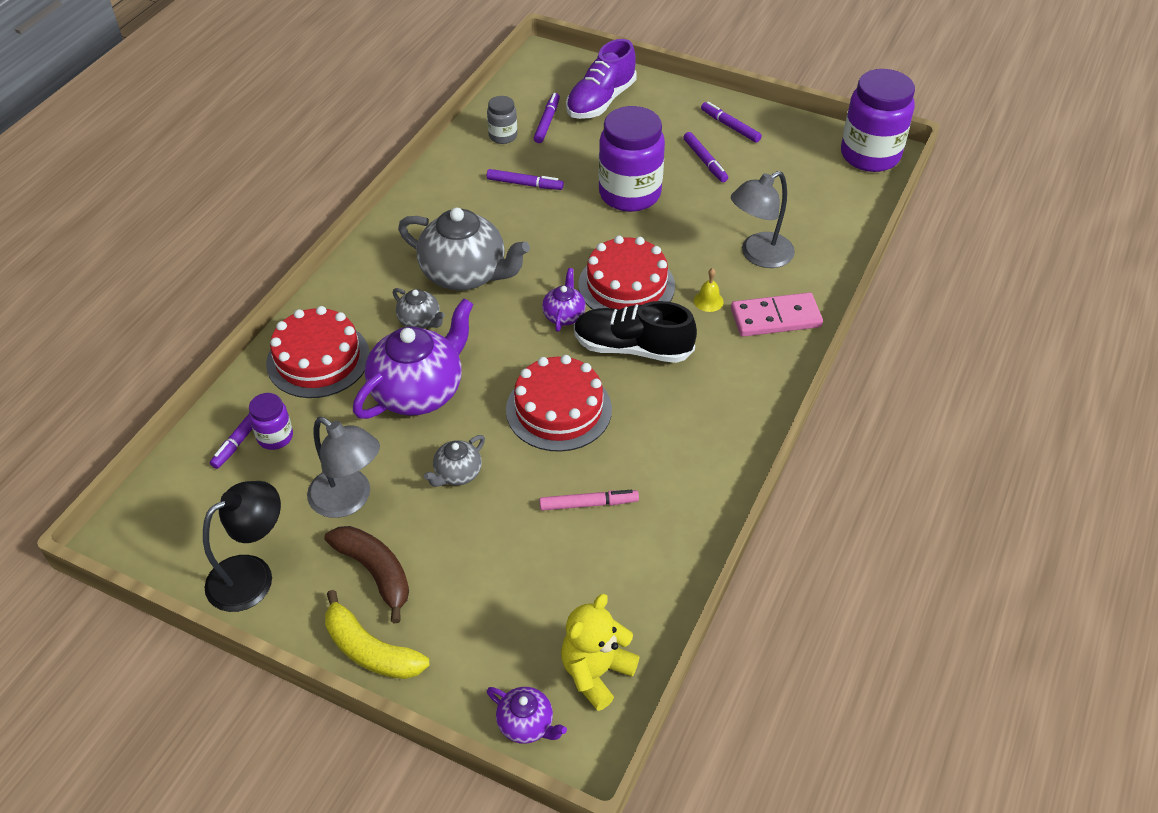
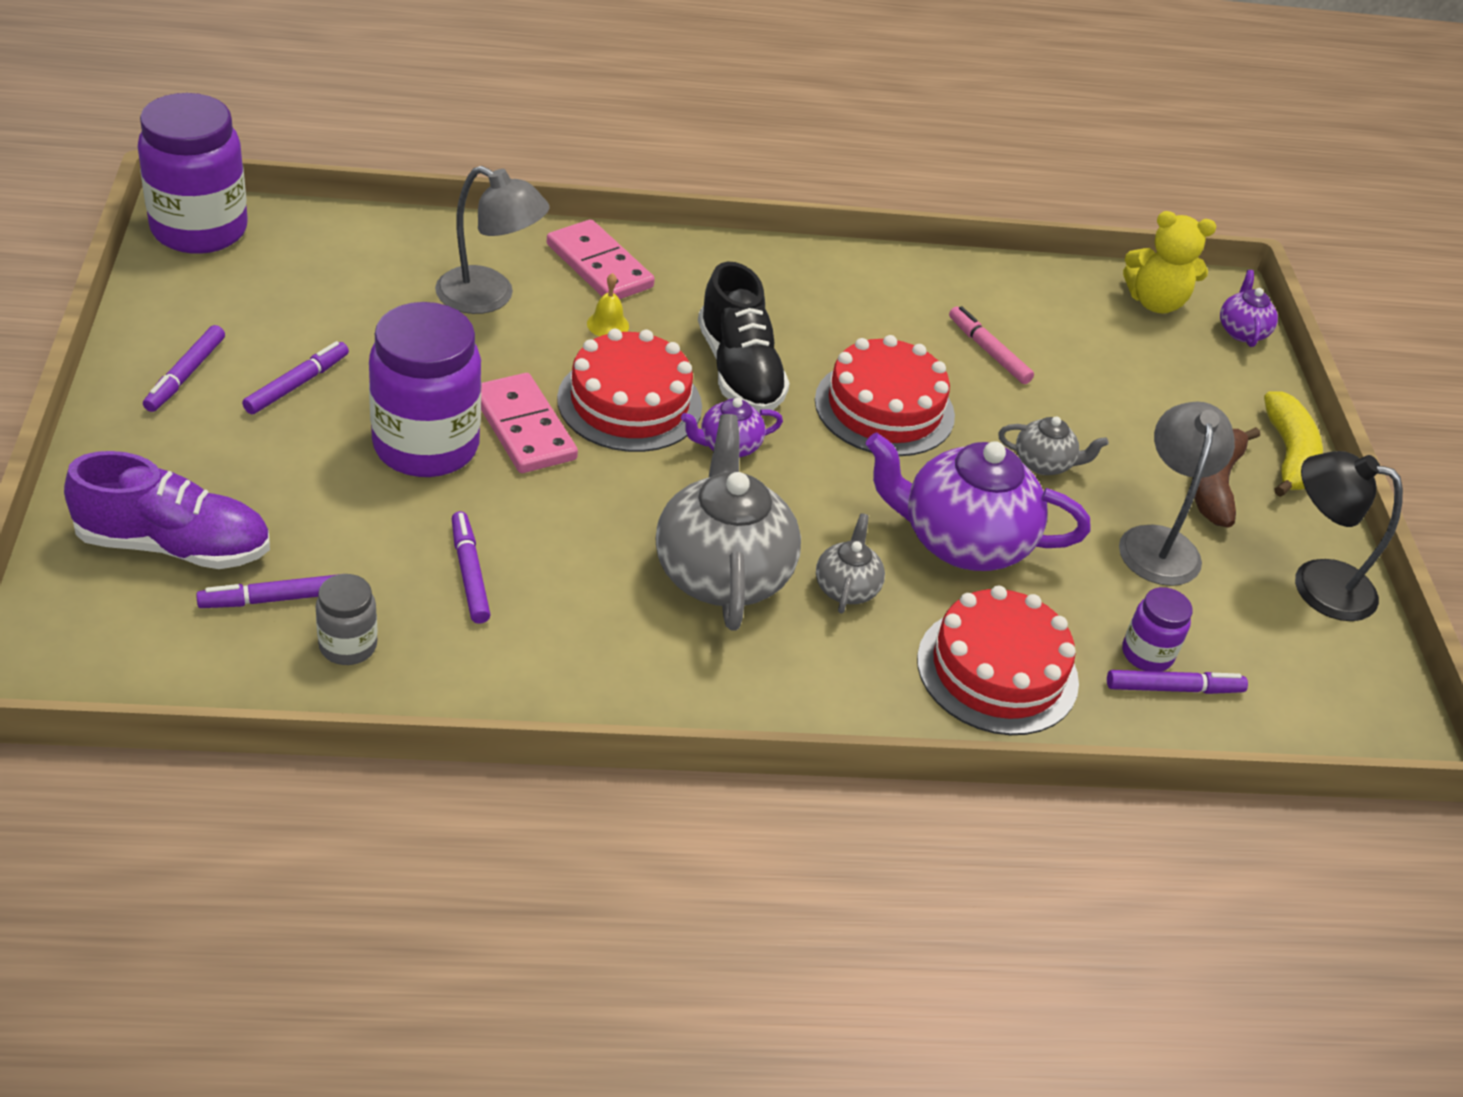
camera: 125 degrees left, 5 degrees down
none -> pink domino [481,373,578,473]

